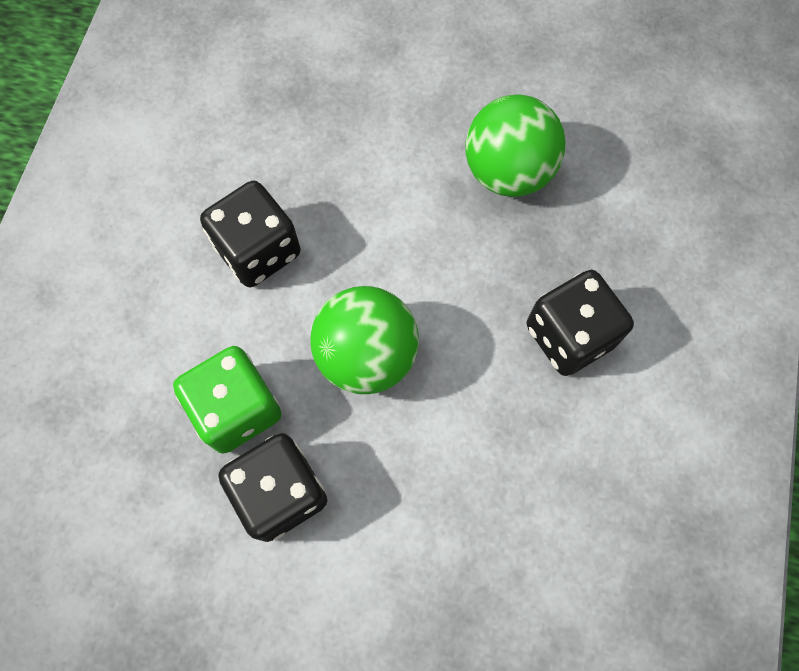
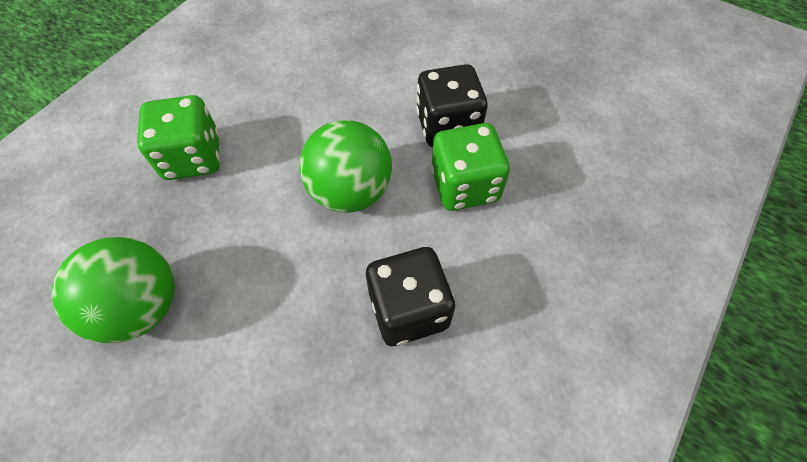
camera: 160 degrees left, 10 degrees down
black dice [527,270,634,376] -> green dice [137,95,220,180]

